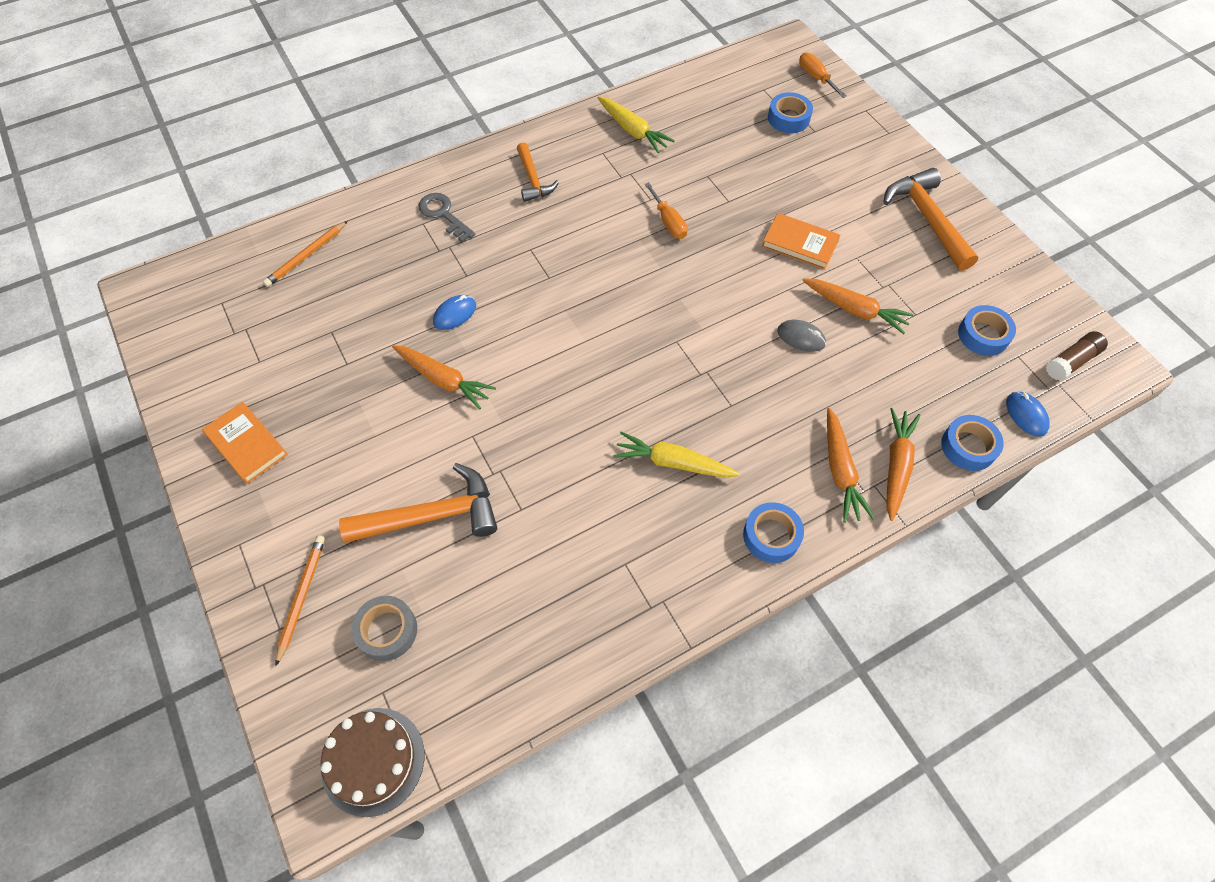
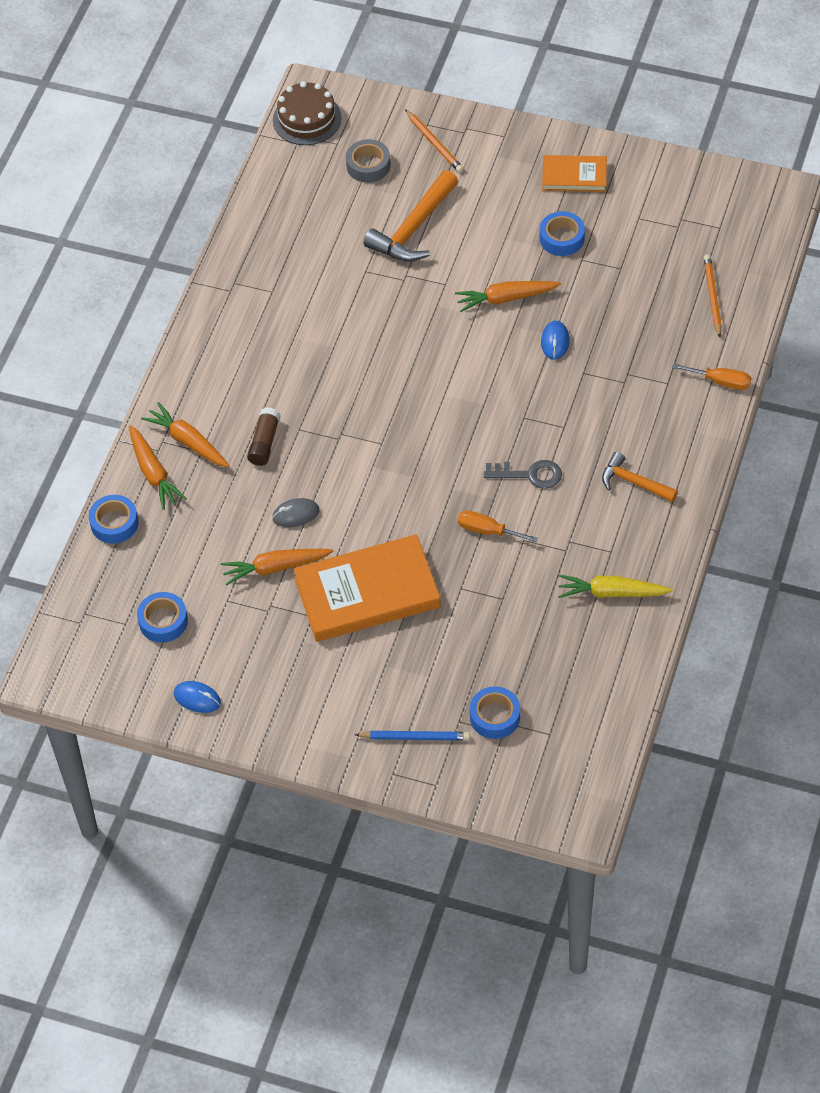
camera: 140 degrees right, 5 degrees down
grey key [419,193,475,242] -> grey key moved to [484,460,562,489]
yellow carrot [613,432,740,478] -> none
blue tape [743,502,804,563] -> blue tape moved to [540,211,585,256]
orange book [762,213,840,269] -> orange book [293,534,441,642], size x1.85
orange screwdriver [799,52,847,98] -> orange screwdriver moved to [672,363,751,390]
orange hammer [884,168,978,271] -> none
blue mouse [1006,392,1050,437] -> blue mouse moved to [174,681,221,713]
brown glue stick [1046,331,1108,381] -> brown glue stick moved to [247,407,280,466]
none -> blue pencil [355,731,470,741]

